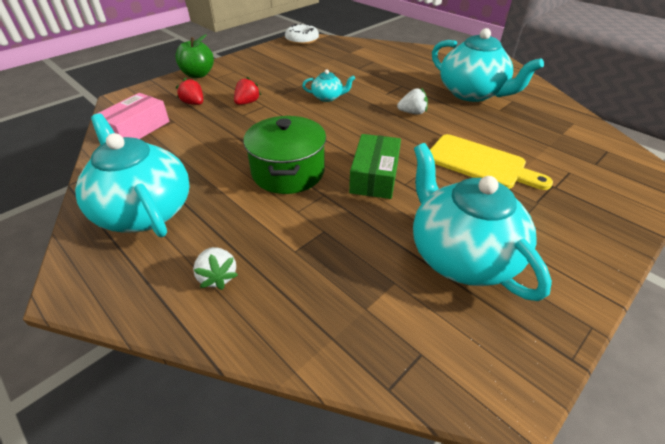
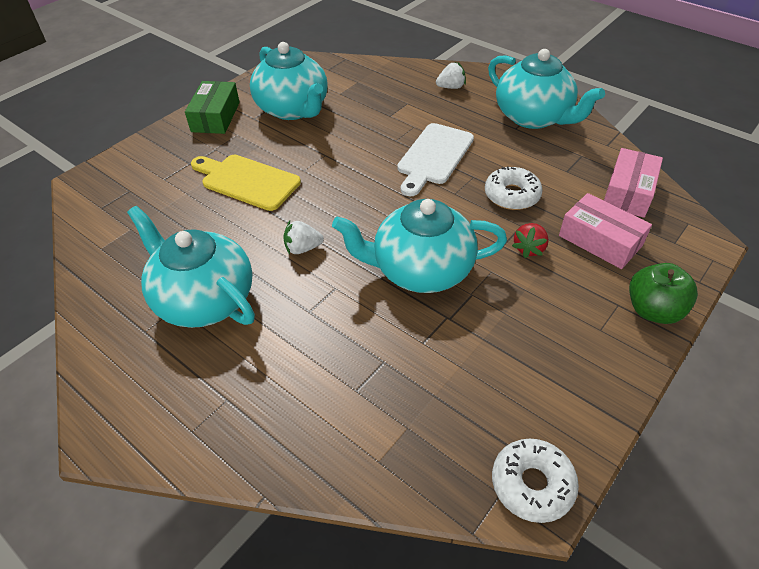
camera: 175 degrees right, 5 degrees up
red strawberry [176,78,203,105] -> pink box [559,193,652,269]
white strawberry [193,247,238,290] -> white strawberry turned 105 degrees clockwise [436,62,466,89]
green pot [243,116,326,194] -> white cutting board [397,123,474,196]
turquoise teapot [302,69,355,102] -> turquoise teapot [332,199,507,293], size x2.18
green box [349,134,401,199] -> green box moved to [185,81,240,134]
none -> white donut [485,166,543,210]

